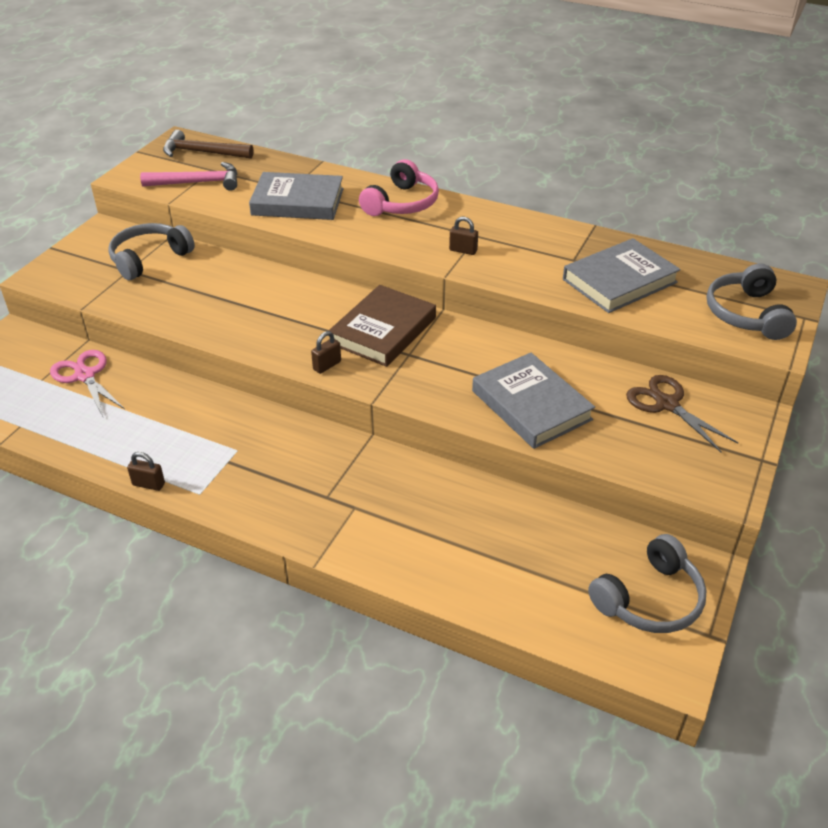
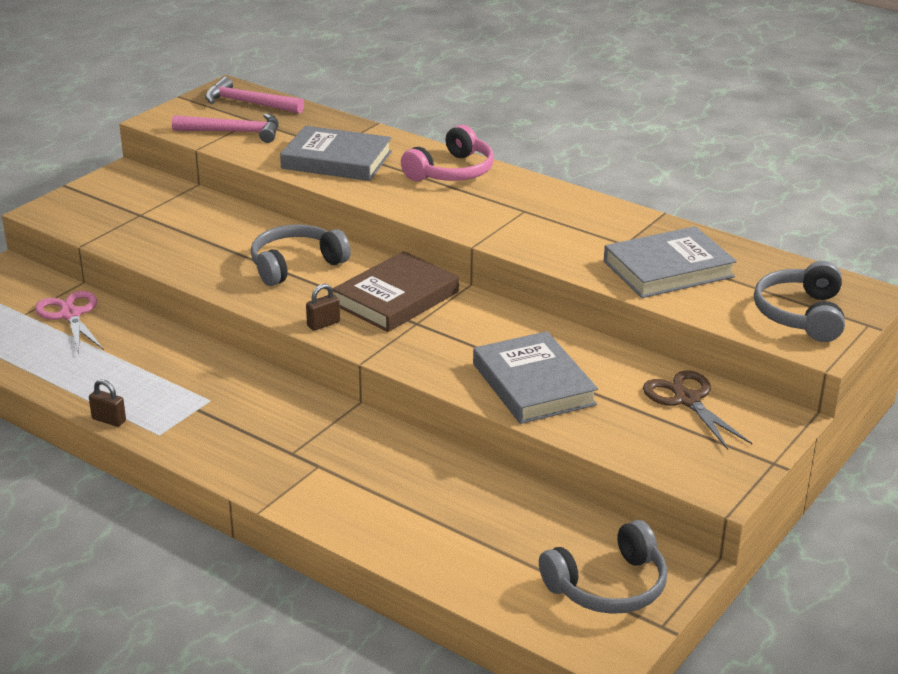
camera: 10 degrees right, 10 degrees down
grey headphones [108,223,195,280] -> grey headphones moved to [251,224,351,286]
brown hammer [163,130,254,159] -> pink hammer [205,77,304,114]
brown padlock [449,217,478,255] -> none

